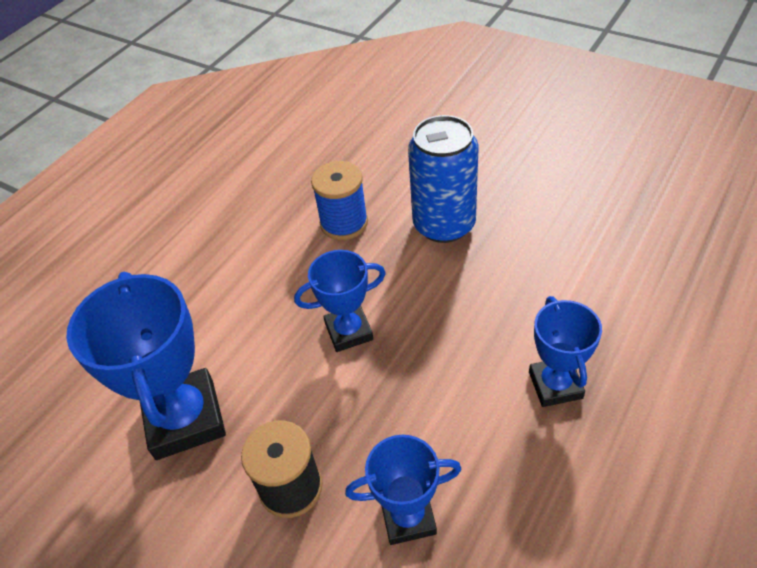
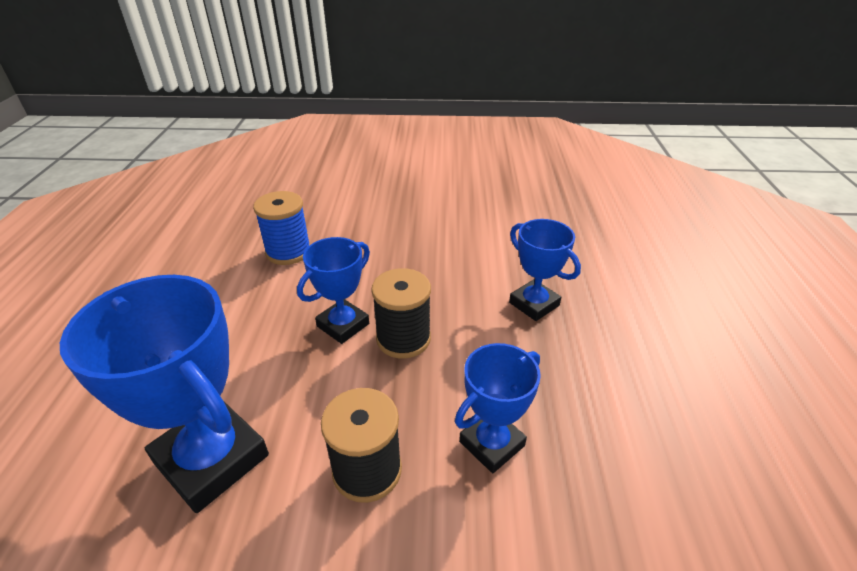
camera: 35 degrees left, 10 degrees down
blue can [408,115,479,243] -> none
none -> black spool [371,268,431,358]

